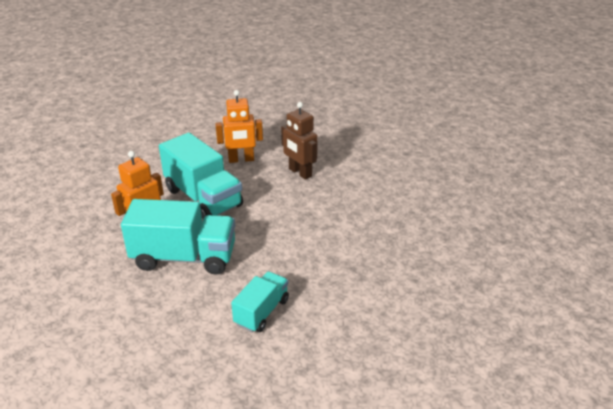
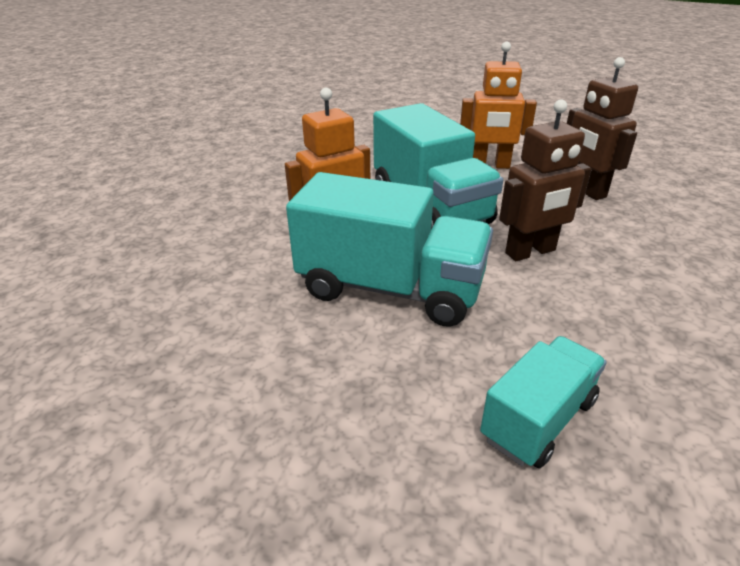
camera: 15 degrees right, 0 degrees up
none -> brown robot [499,99,592,261]

